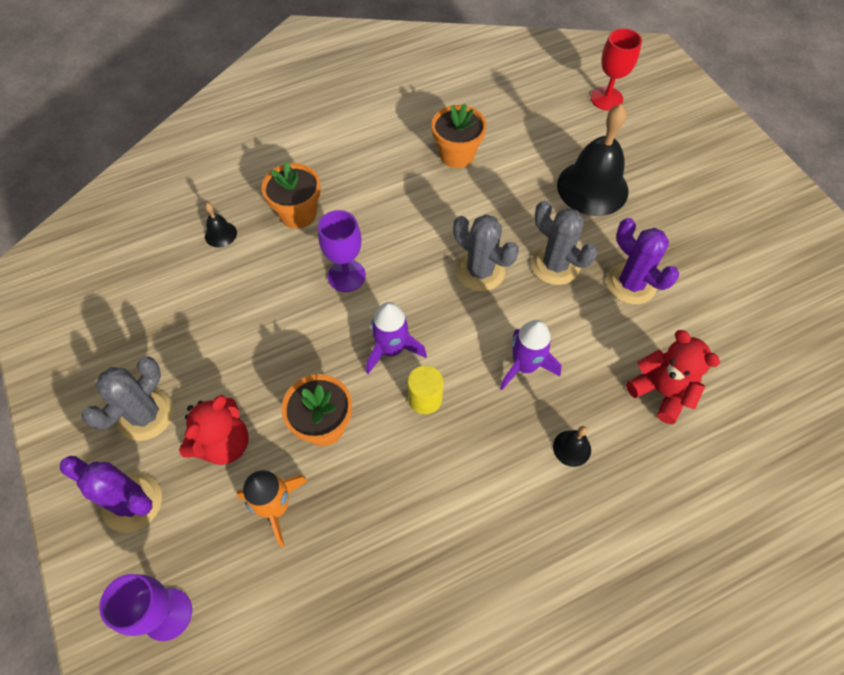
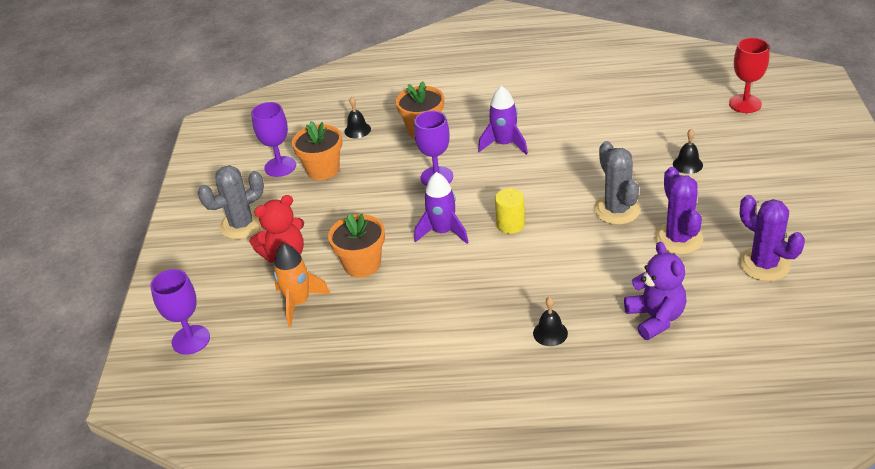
camera: 30 degrees right, 20 degrees down
purple cactus [60,456,162,533] -> purple cactus moved to [739,195,805,281]
yellow cylinder [407,365,444,414] -> yellow cylinder moved to [495,188,525,234]
orange flower pot [432,104,487,168] -> orange flower pot moved to [292,121,342,180]
grey cactus [453,215,519,292] -> none
purple rocket [500,320,562,390] -> purple rocket moved to [478,86,528,155]
black bell [557,104,628,216] -> black bell [673,129,703,174], size x0.43
red teddy bear [626,330,720,424] -> purple teddy bear [624,242,686,340]
none -> purple goblet [251,102,296,177]

